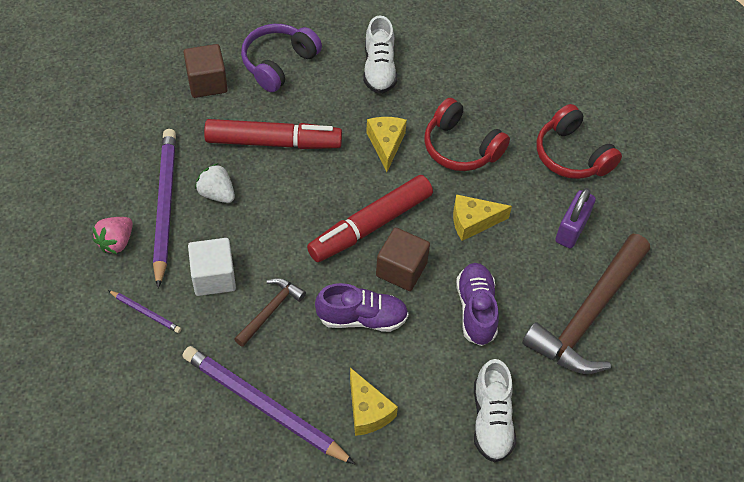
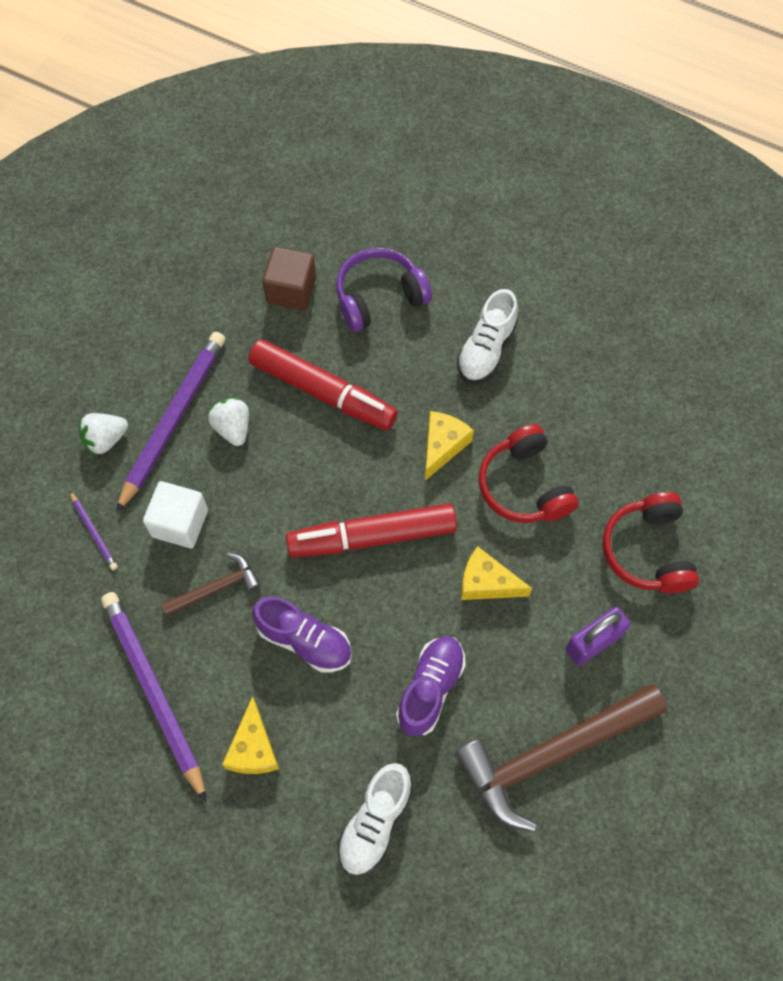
camera: 30 degrees right, 10 degrees up
pink strawberry [93,217,133,254] -> white strawberry [79,413,128,456]
brown cube [376,227,430,291] -> none

